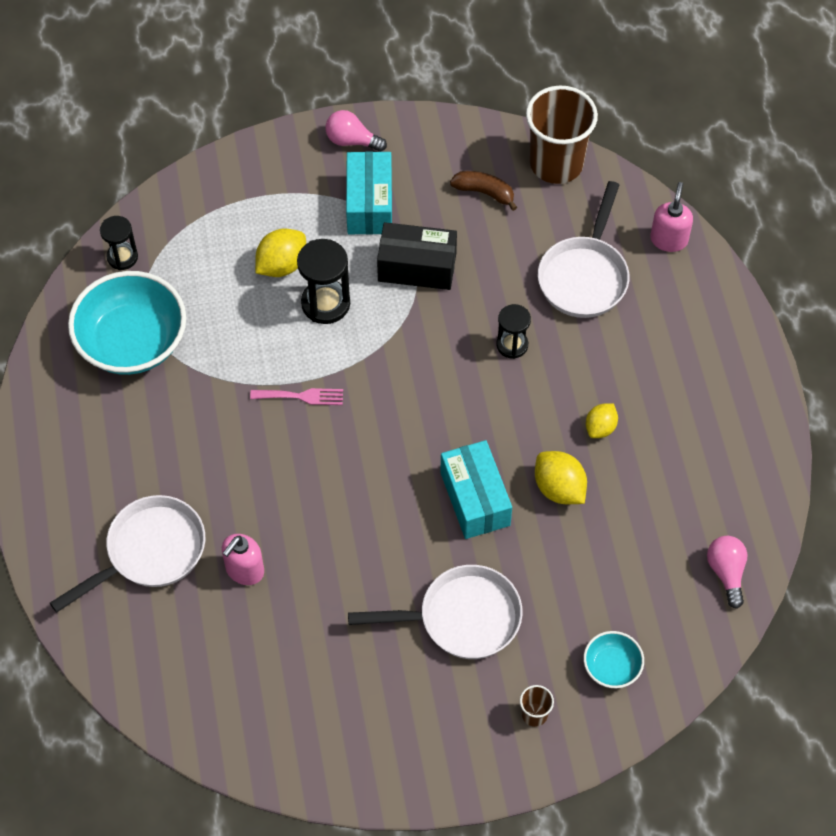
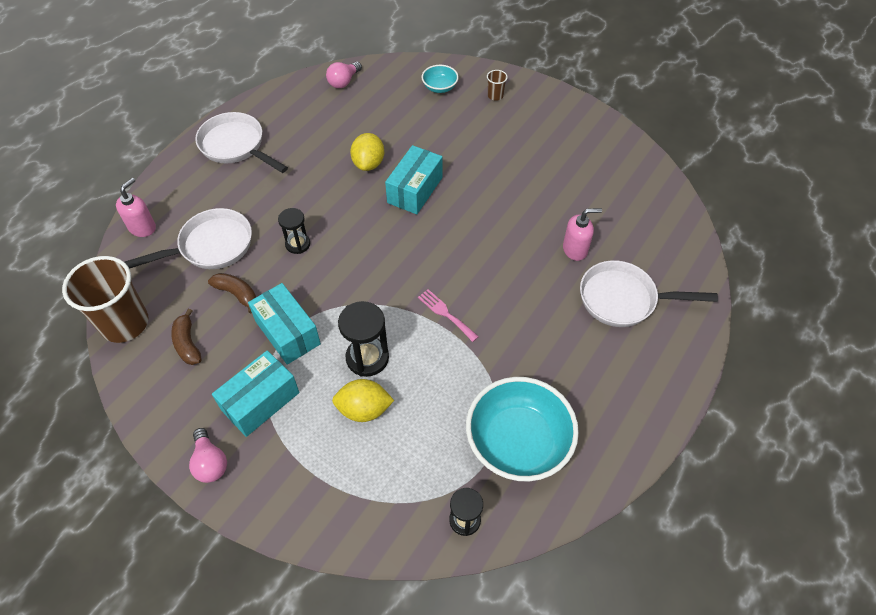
camera: 135 degrees left, 5 degrees down
white pan [348,565,523,659] -> white pan moved to [195,112,288,173]
black box [377,222,457,290] -> turquoise box [248,283,321,365]
yellow lemon [586,403,618,438] -> none
pink soap dispenser [650,182,693,252] -> pink soap dispenser turned 150 degrees clockwise [116,178,156,237]
none -> brown banana [208,273,256,314]

